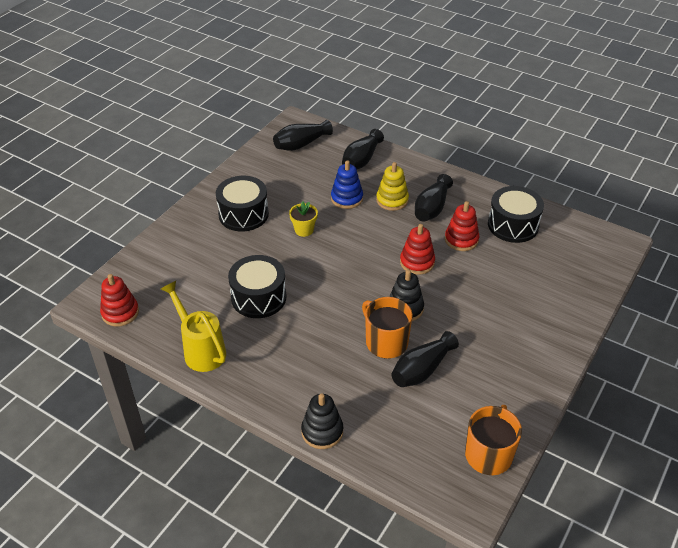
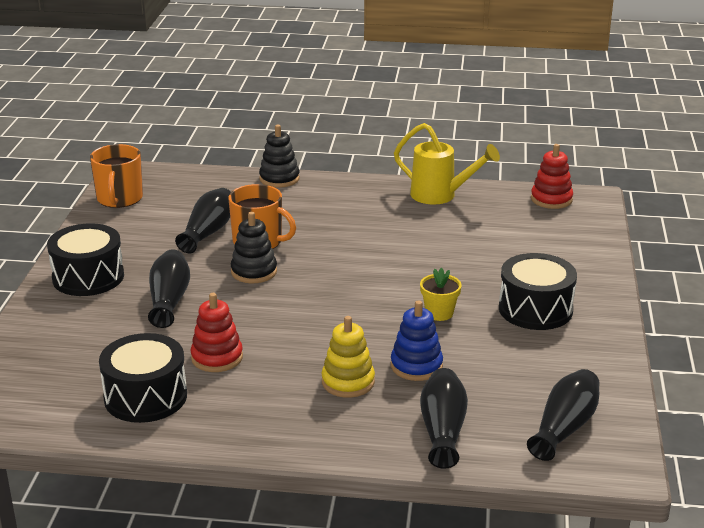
camera: 155 degrees right, 15 degrees down
black drum [228,255,286,318] -> black drum moved to [47,223,124,296]
red stacking toy [400,224,435,275] -> none
black vase [415,174,453,222] -> black vase moved to [148,249,190,328]

